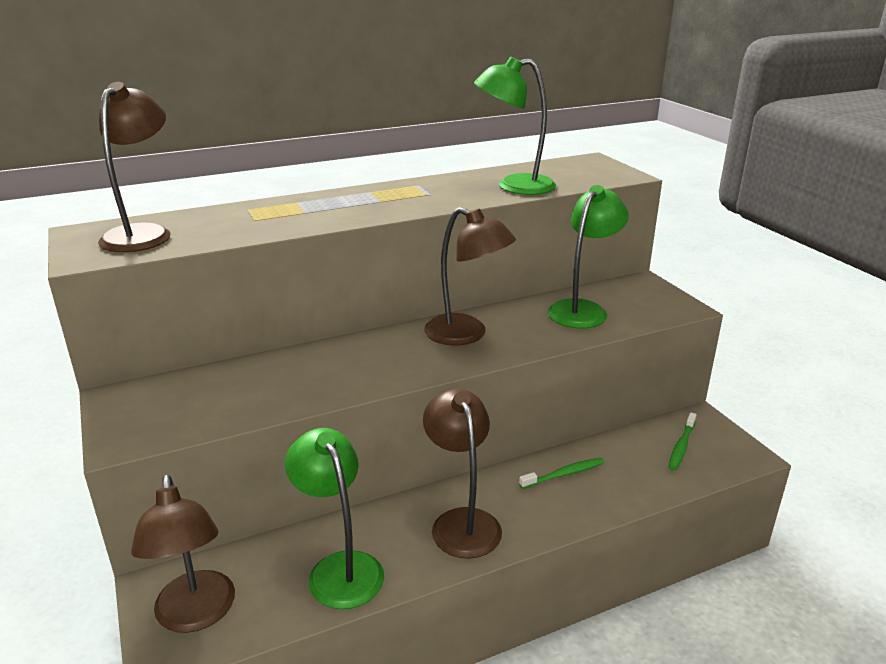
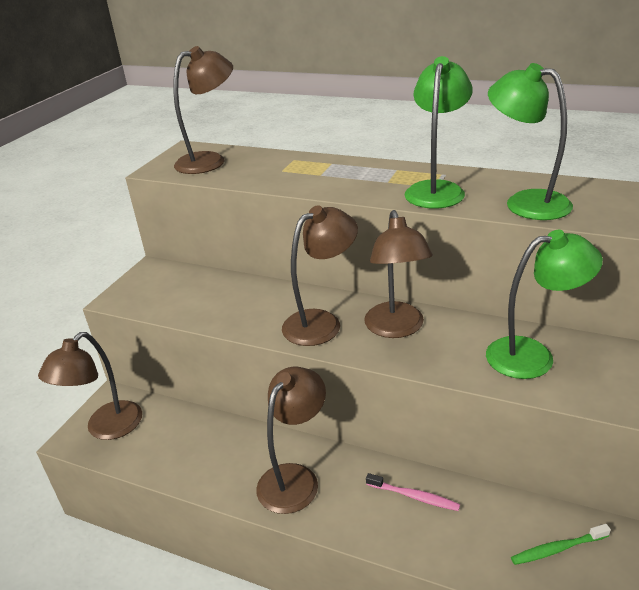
camera: 50 degrees right, 5 degrees up
green lamp [285,428,384,609] -> green lamp moved to [405,56,473,209]
green toothbrush [519,458,604,489] -> pink toothbrush [366,473,460,511]
none -> brown lamp [282,205,358,346]

